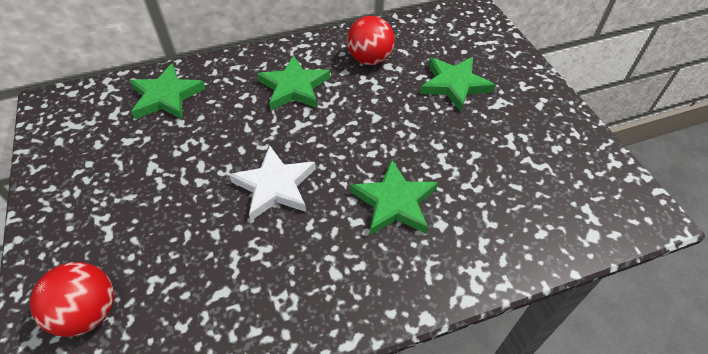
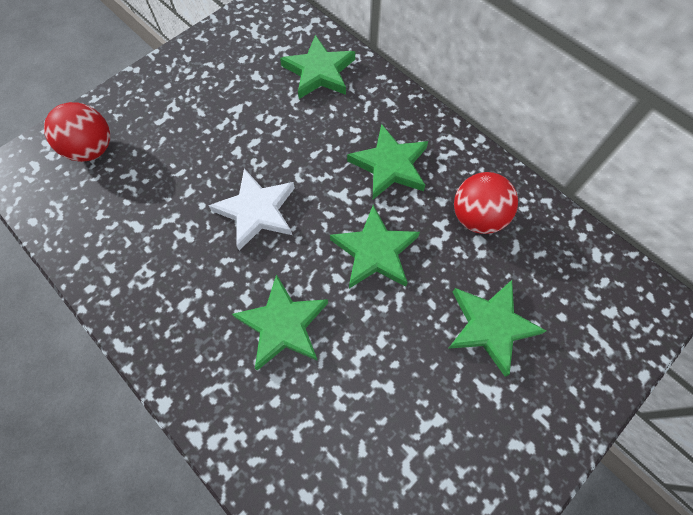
camera: 65 degrees right, 15 degrees up
none -> green star [330,205,420,289]

